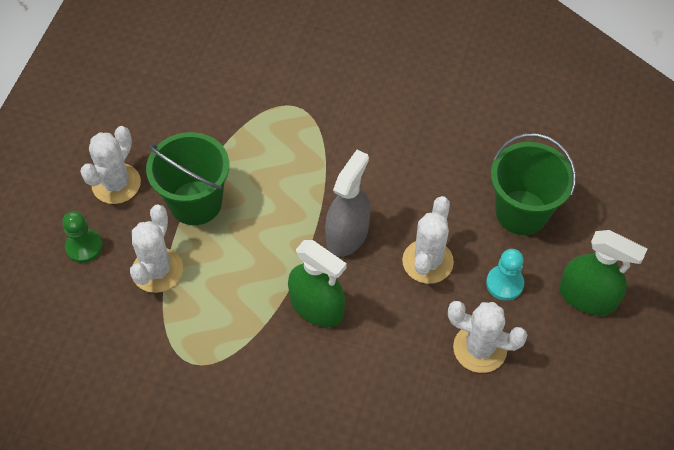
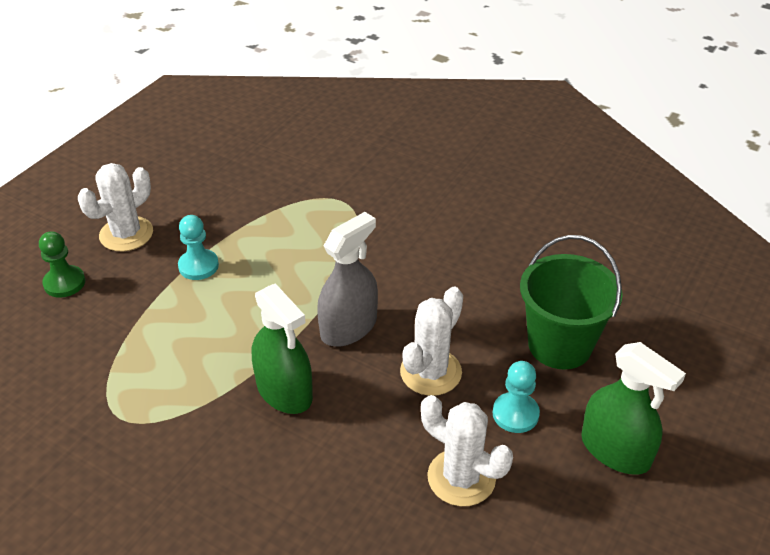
camera: 15 degrees right, 15 degrees down
white cactus [130,204,183,293] -> none
green bucket [146,132,229,225] -> turquoise pawn [178,215,219,280]

